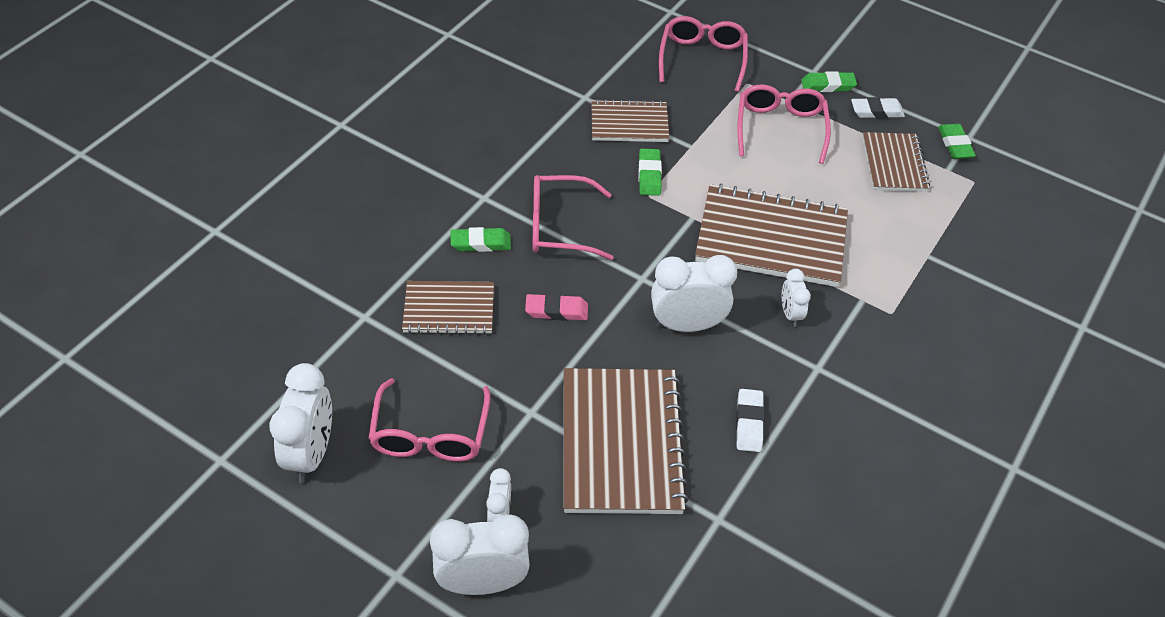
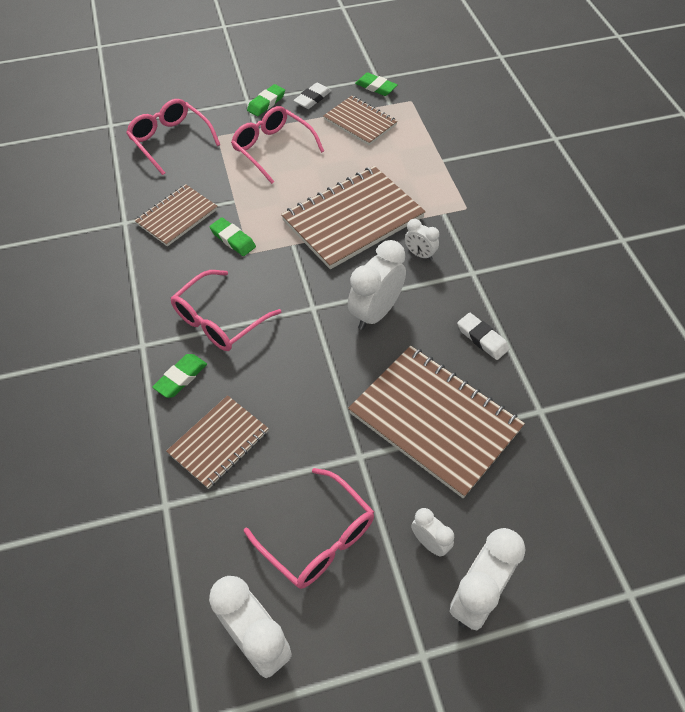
camera: 45 degrees left, 5 degrees up
pink eraser [525,294,588,321] -> none

